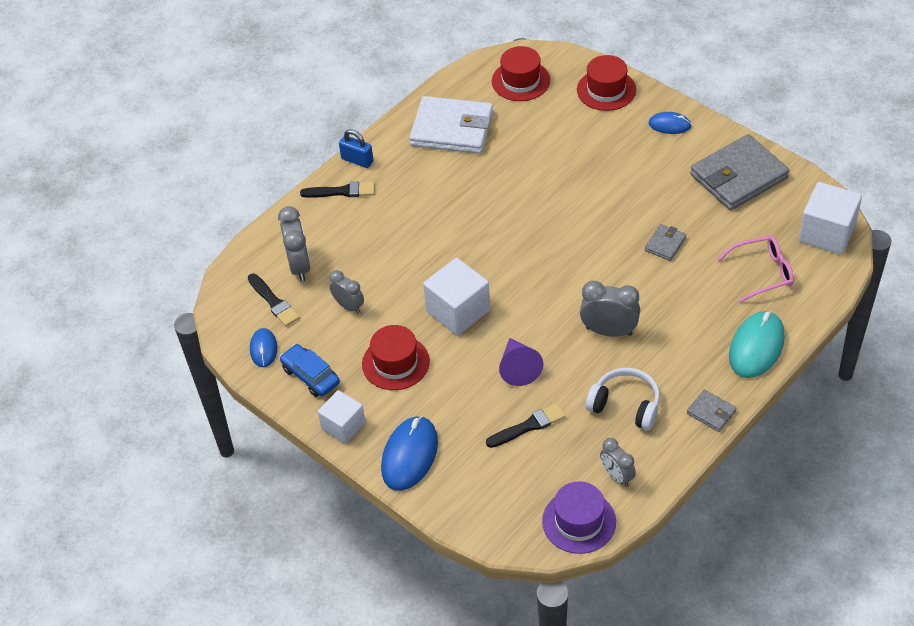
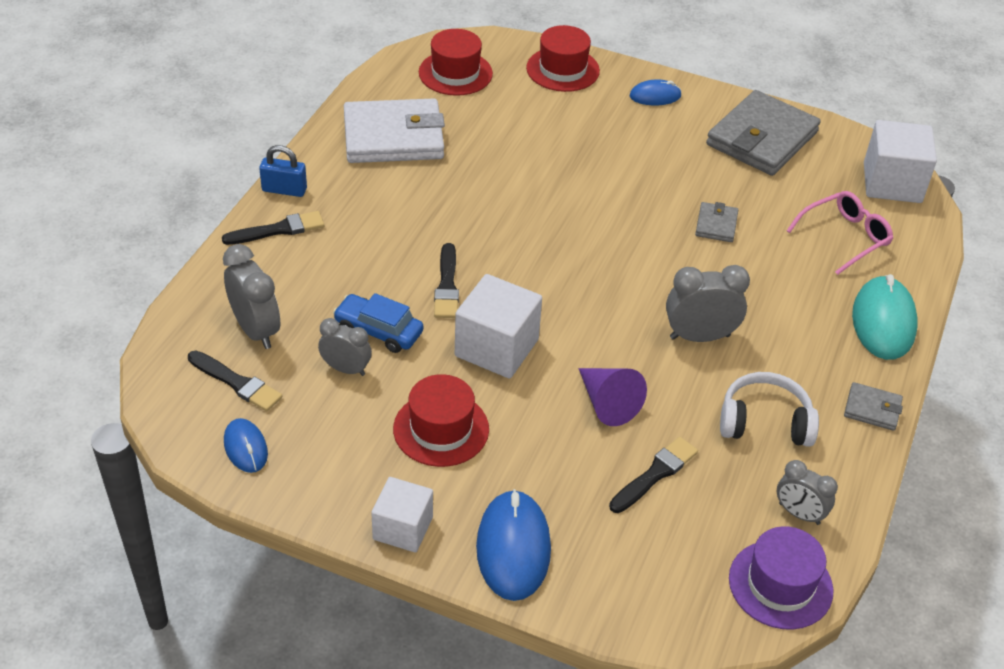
camera: 25 degrees left, 5 degrees down
blue car [280,344,340,397] -> blue car moved to [333,293,423,353]
none -> black brush [434,243,459,318]

